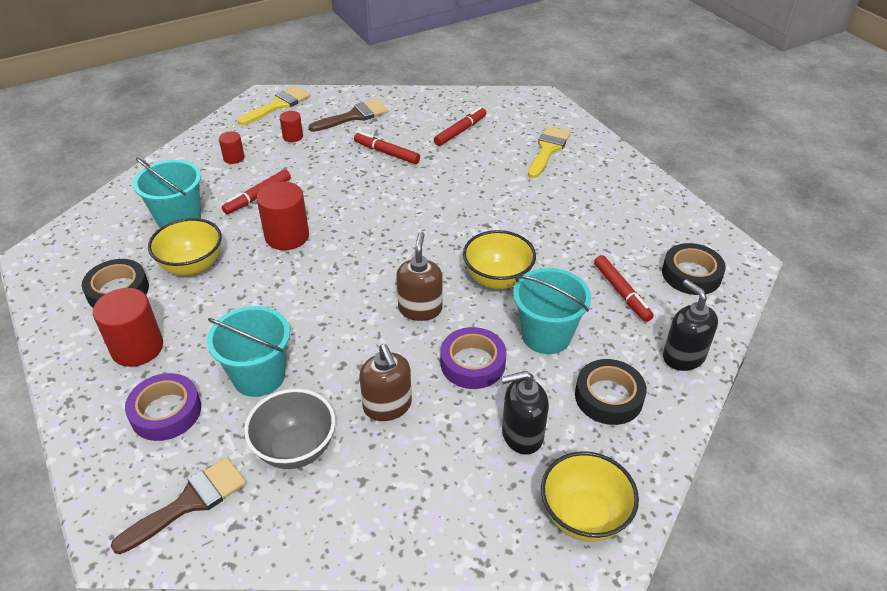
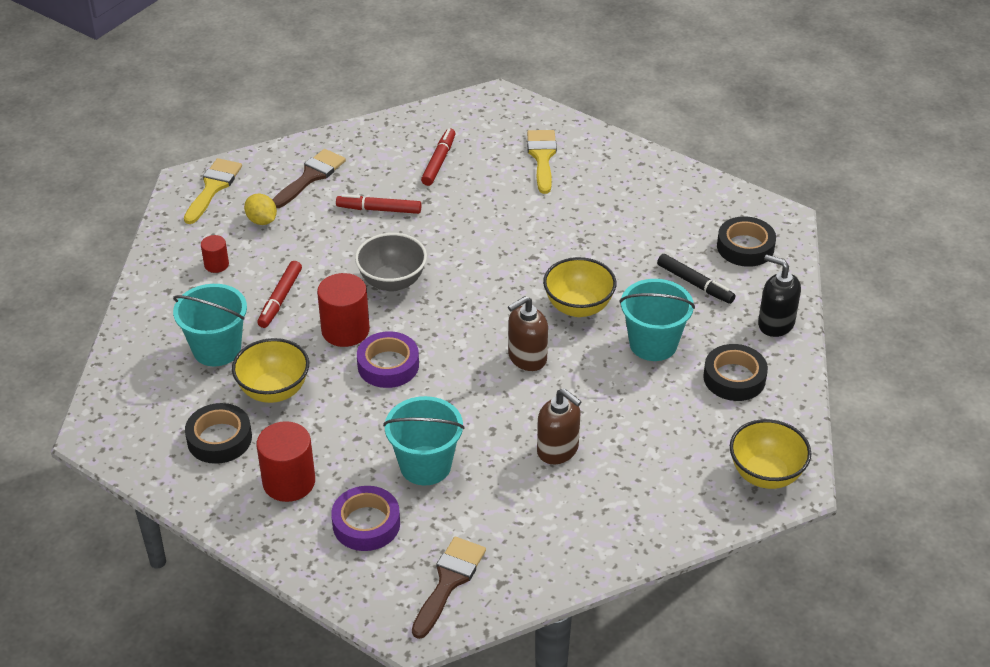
camera: 25 degrees left, 0 degrees up
grey bowl [244,389,335,469] -> grey bowl moved to [355,233,427,292]
red cylinder [280,111,303,142] -> yellow lemon [244,194,277,225]
brown soap dispenser [396,232,442,321] -> brown soap dispenser turned 105 degrees counterclockwise [508,296,548,371]
purple tape [441,327,506,389] -> purple tape moved to [357,331,419,388]
black soap dispenser [501,371,549,455] -> none
red marker [594,255,654,322] -> black marker [657,254,735,304]

